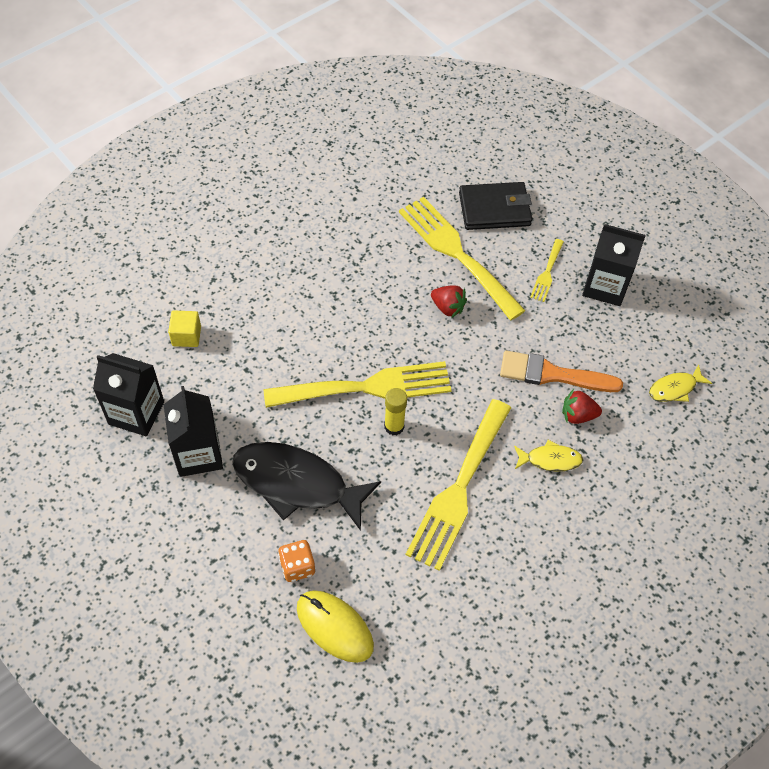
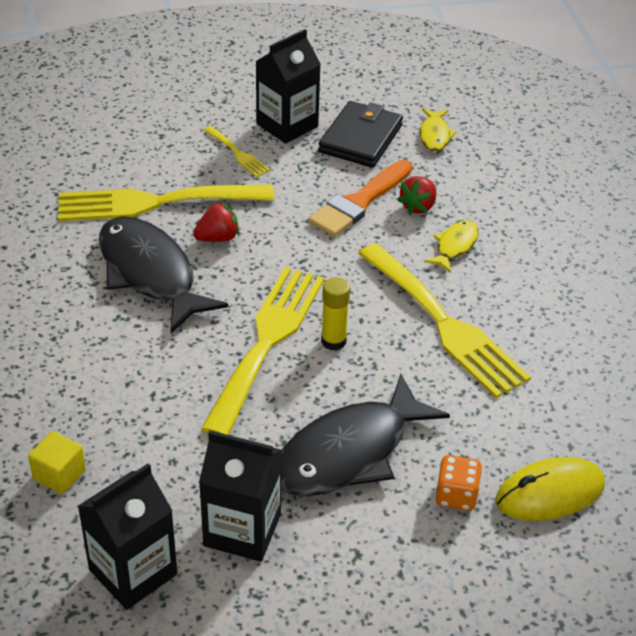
camera: 60 degrees left, 15 degrees down
black wallet [459,182,532,230] -> black wallet moved to [318,101,403,168]
none -> black fish [99,216,228,333]

